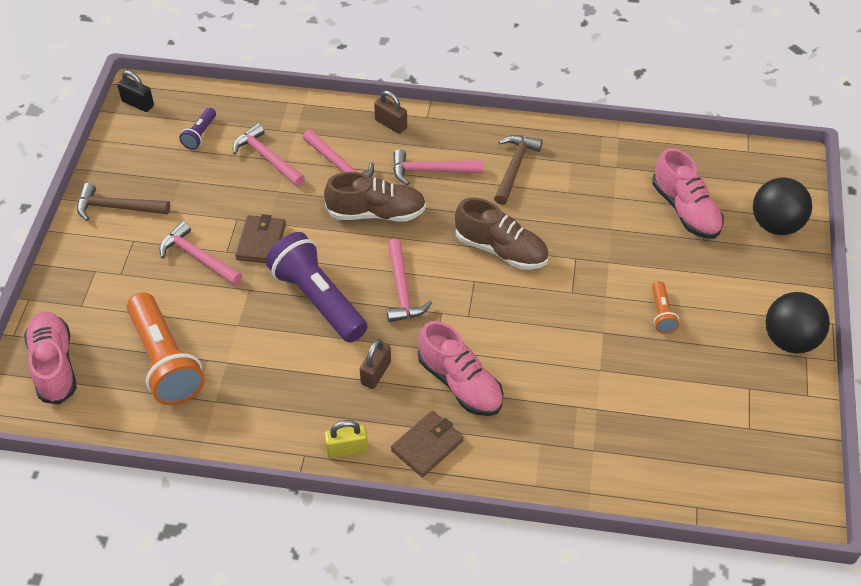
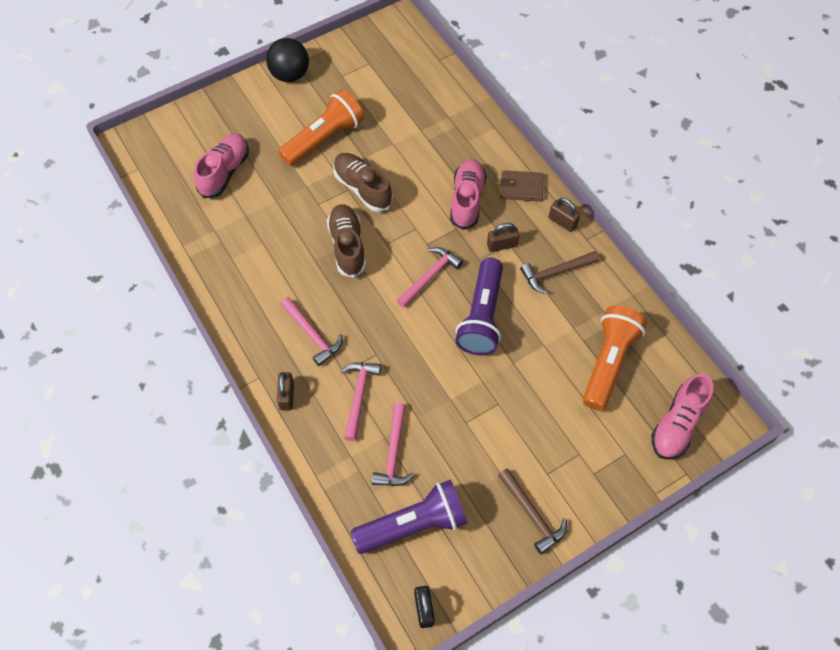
camera: 130 degrees left, 10 degrees up
pink hammer [159,221,242,286] -> none
purple flashlight [179,108,216,150] -> purple flashlight [351,479,467,554], size x2.18
brown wallet [235,214,286,263] -> none
brown shoe [324,172,426,222] -> brown shoe moved to [333,153,393,212]
yellow padlock [324,420,368,459] -> brown padlock [549,198,580,232]
brown hammer [494,135,543,205] -> brown hammer moved to [520,251,599,294]
orange flashlight [652,281,679,334] -> orange flashlight [278,89,364,166], size x2.18
black ball [753,177,812,235] -> none

